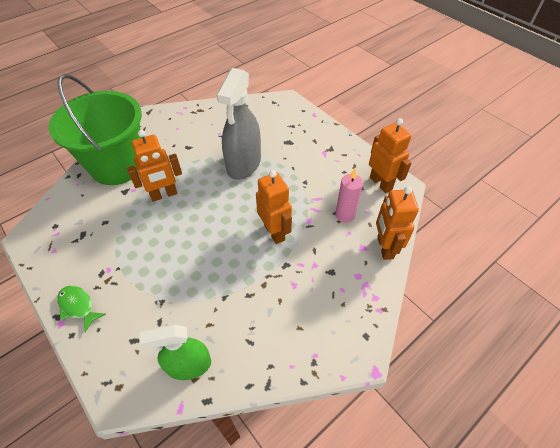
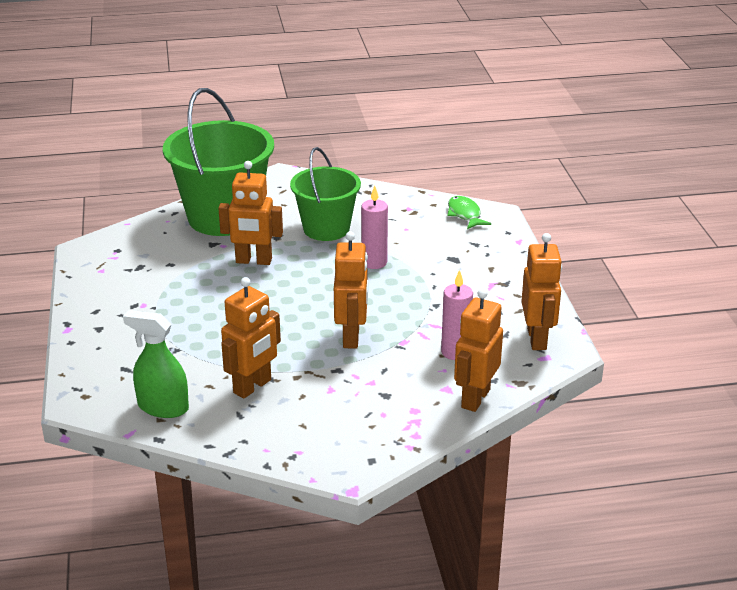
camera: 30 degrees right, 20 degrees down
green fish [57,285,106,332] -> green fish moved to [447,196,491,229]
grey spray bottle [216,68,261,180] -> pink candle [361,186,388,269]
none -> orange robot [221,277,281,399]
none -> green bucket [290,147,361,241]

